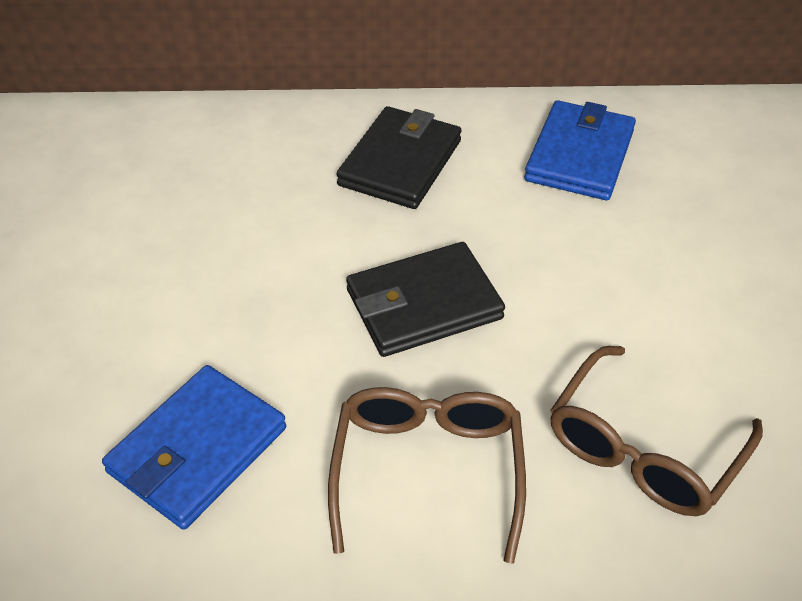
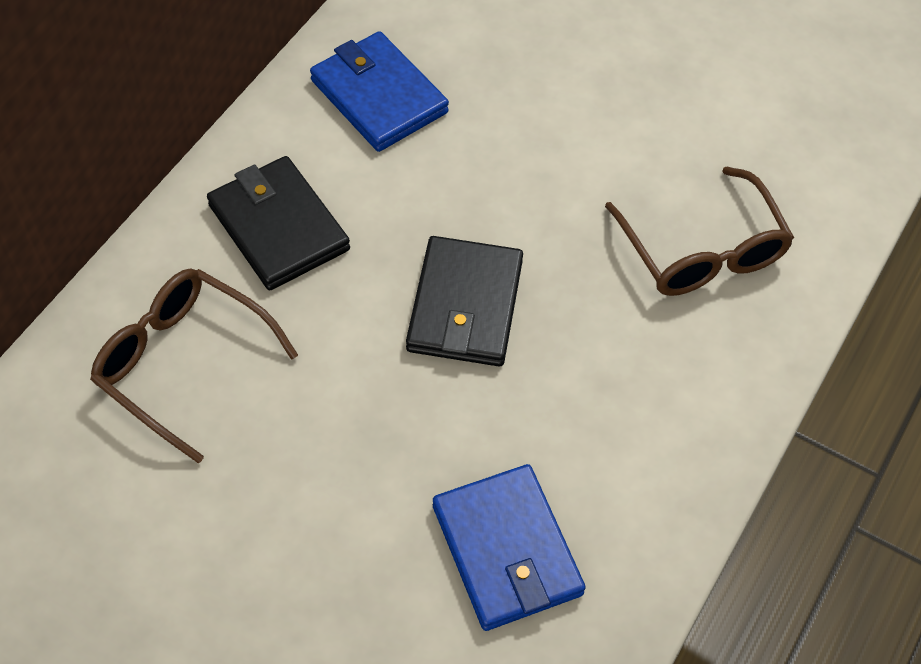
camera: 60 degrees left, 10 degrees up
brown glasses [328,387,526,564] -> brown glasses moved to [90,268,298,464]

